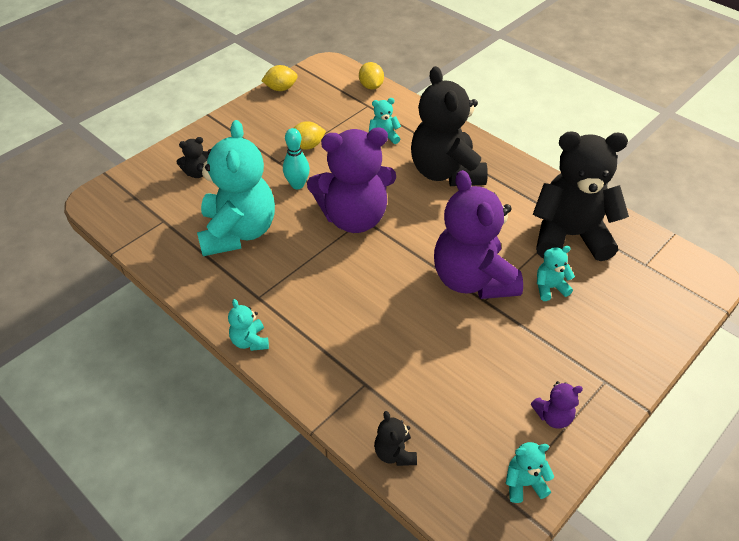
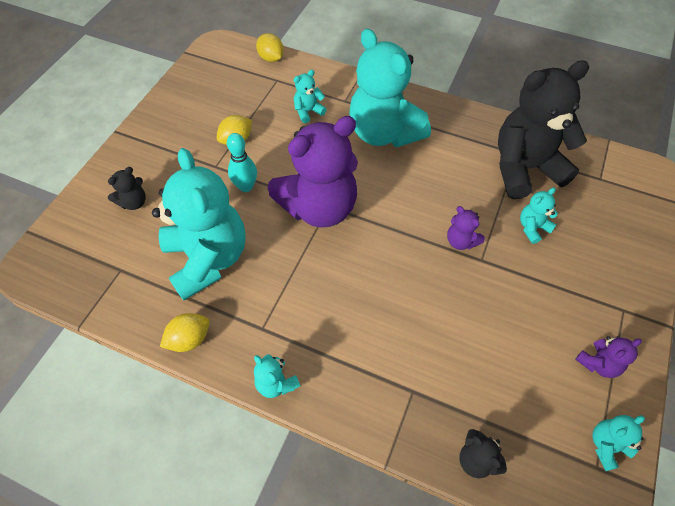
camera: 20 degrees left, 10 degrees up
yellow lemon [261,65,298,91] -> yellow lemon moved to [160,313,209,352]
black teddy bear [411,66,488,186] -> turquoise teddy bear [349,29,431,147]
purple teddy bear [434,170,523,299] -> purple teddy bear [447,206,485,250], size x0.42

